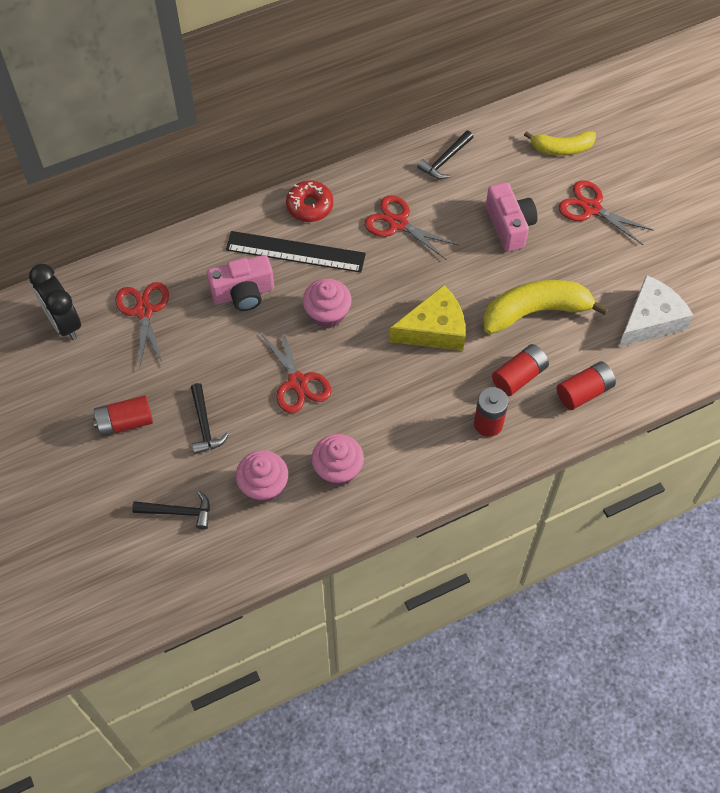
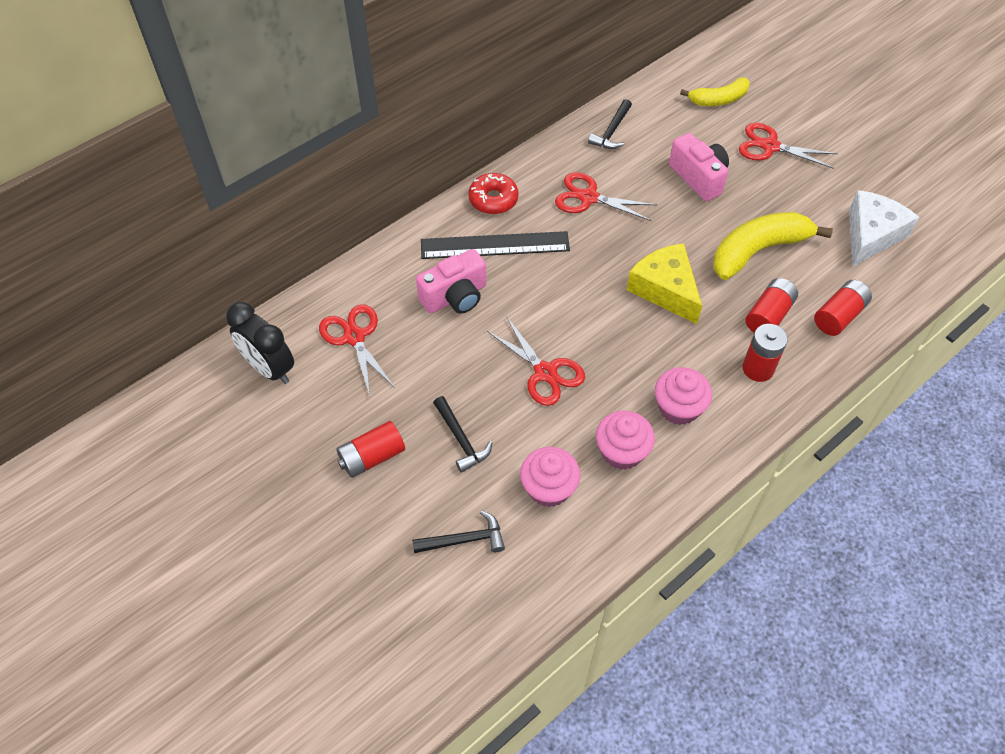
camera: 15 degrees left, 5 degrees down
pink cupcake [303,279,352,328] -> pink cupcake moved to [655,367,712,425]
yellow cheese [389,285,465,351] -> yellow cheese turned 90 degrees counterclockwise [627,243,702,324]

